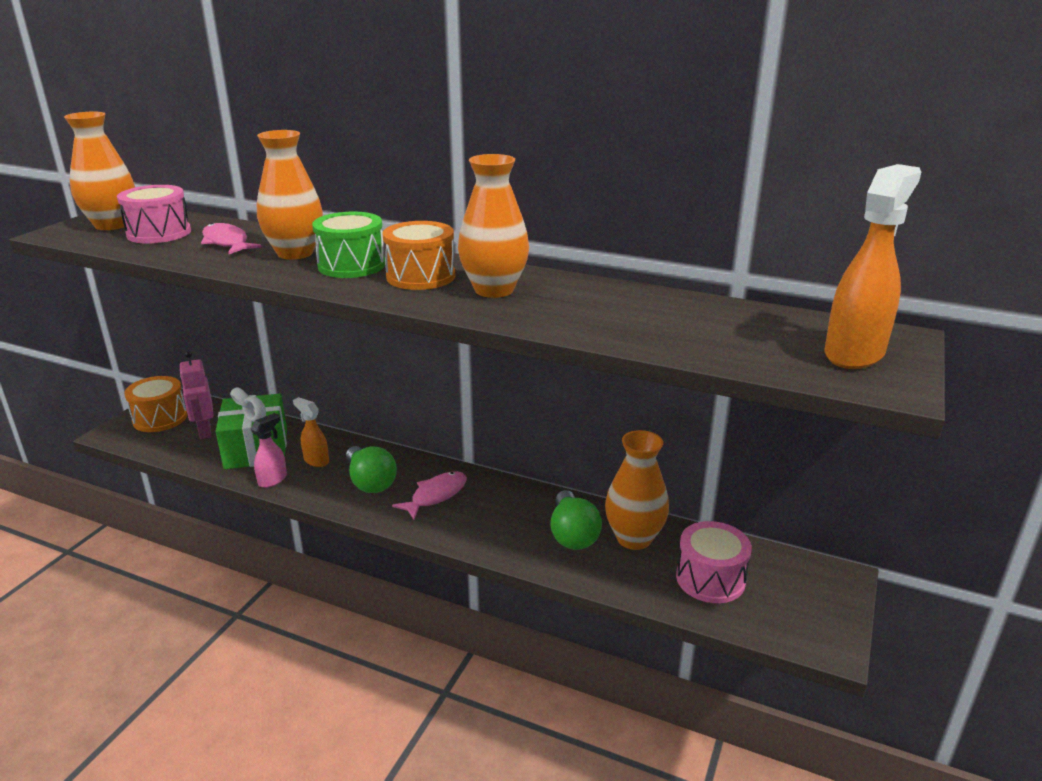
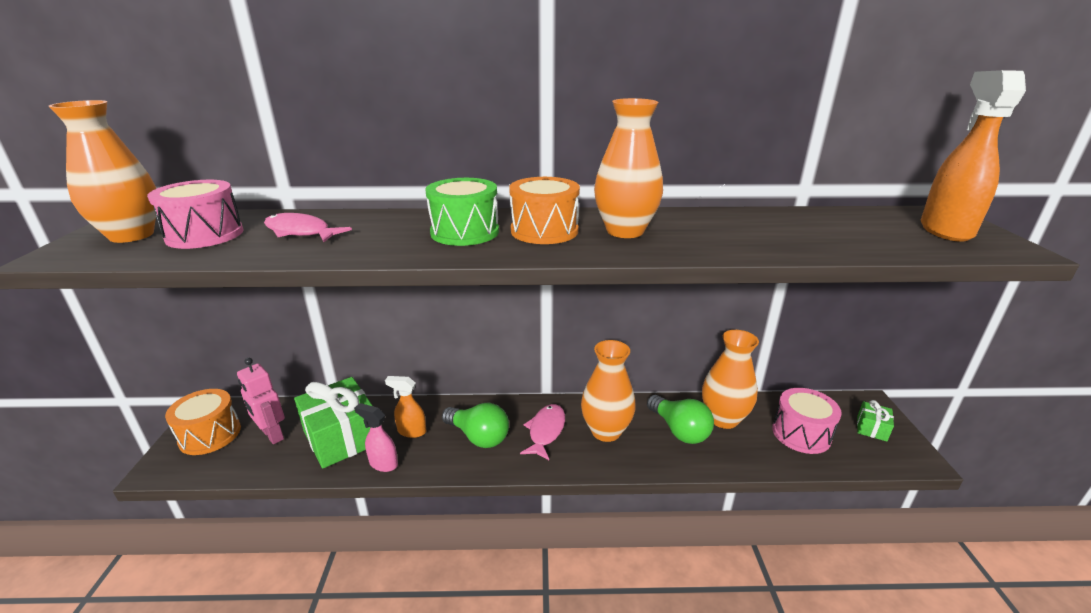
camera: 25 degrees left, 0 degrees up
pink spray bottle [251,413,287,488] -> pink spray bottle turned 75 degrees counterclockwise [354,403,398,472]
orange vase [257,130,323,260] -> orange vase moved to [581,340,636,442]
none -> green gift [857,400,894,442]

